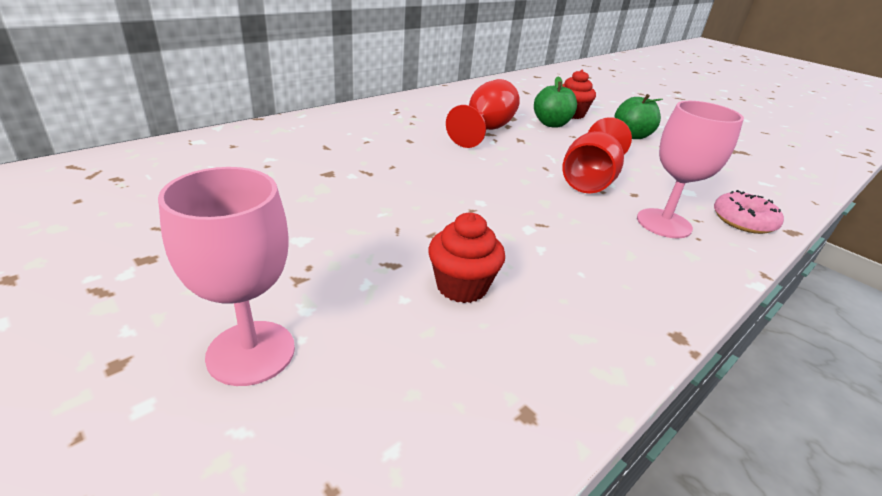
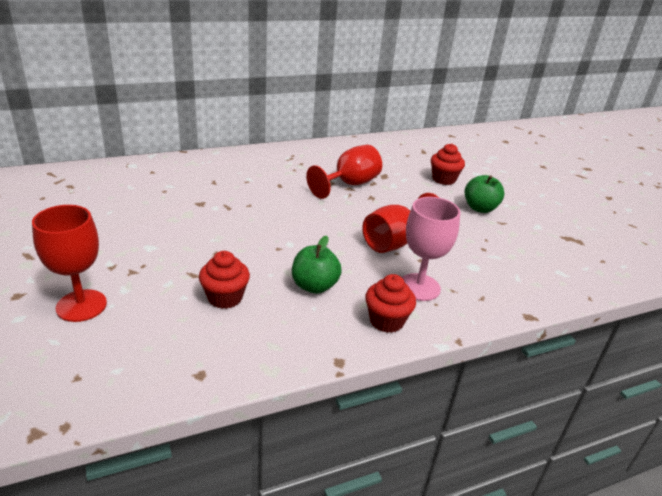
camera: 20 degrees right, 0 degrees up
pink goblet [158,167,295,386] -> red goblet [32,205,107,322]
green apple [534,76,577,128] -> green apple moved to [292,236,342,294]
pink donut [714,190,784,234] -> none
none -> red cupcake [365,274,416,333]

